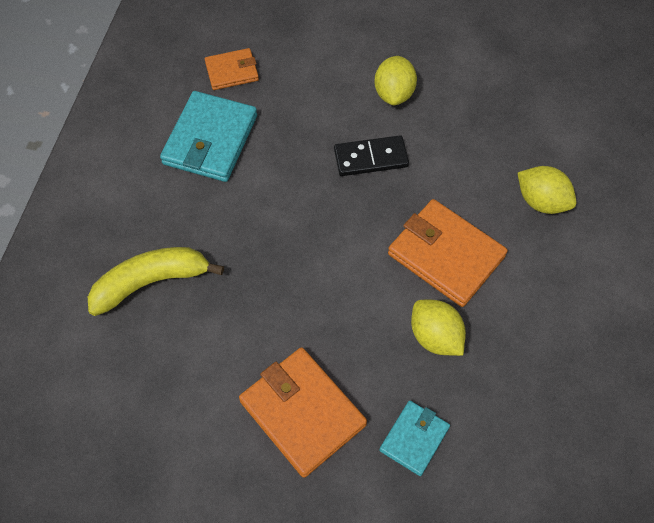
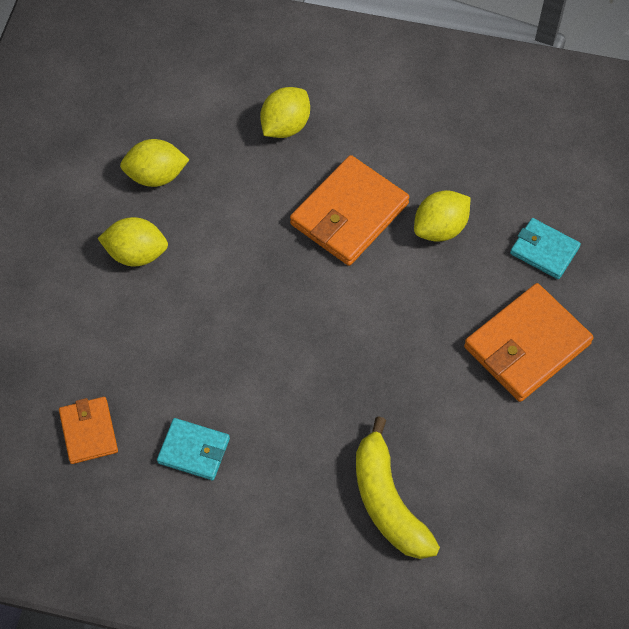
camera: 90 degrees left, 0 degrees up
turquoise wallet [160,91,257,182] -> turquoise wallet [157,418,230,480], size x0.57
black domino [334,135,409,176] -> none
none -> yellow lemon [120,139,189,187]

